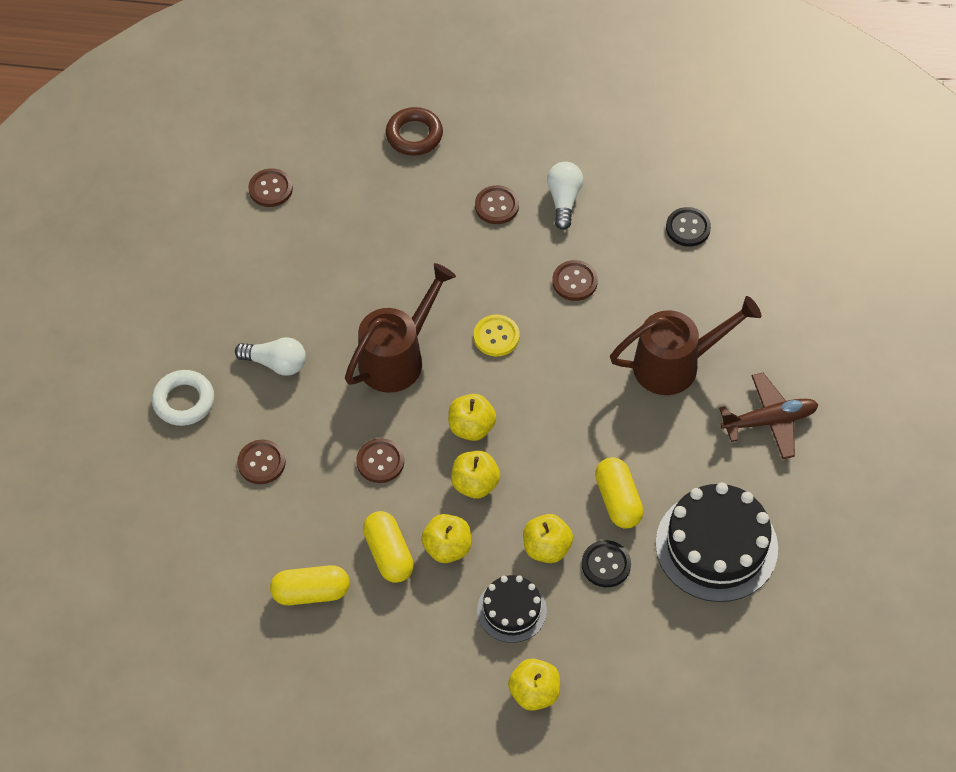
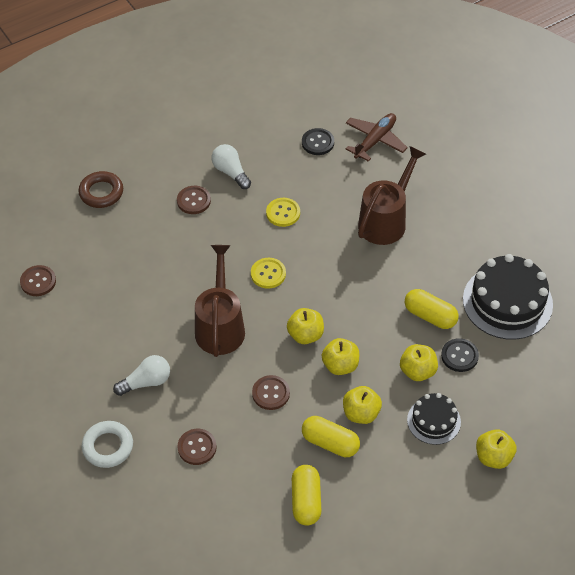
camera: 40 degrees left, 5 degrees down
yellow capsule [270,565,350,605] -> yellow capsule turned 45 degrees counterclockwise [292,465,322,526]
brown button [552,260,598,301] -> yellow button [266,198,300,227]
brown plane [719,373,819,459] -> brown plane moved to [346,113,408,162]

